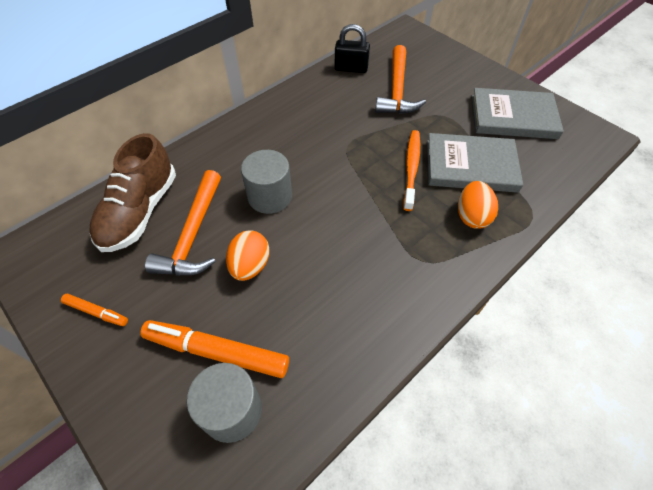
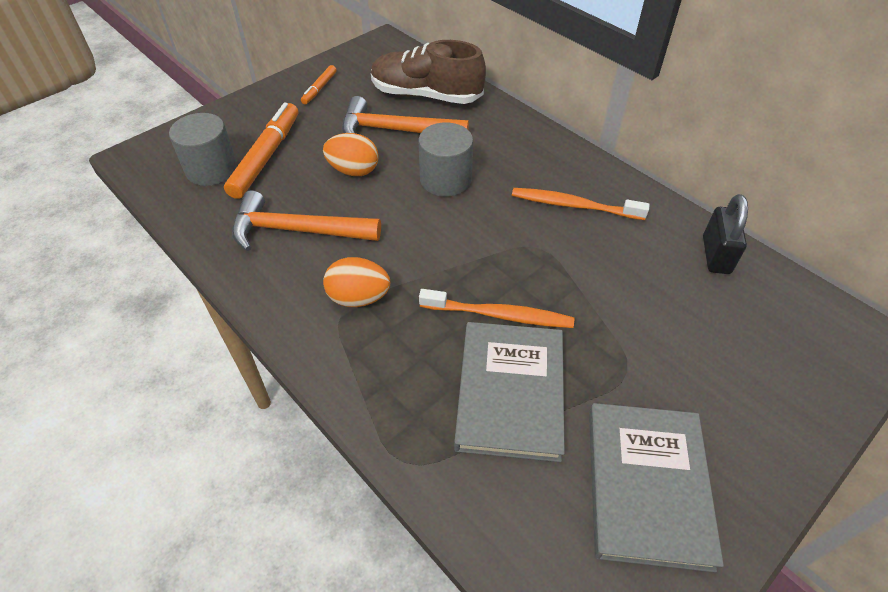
camera: 90 degrees right, 5 degrees down
orange hammer [375,45,426,114] -> orange hammer moved to [232,190,381,251]
orange egg [458,181,498,229] -> orange egg moved to [323,257,390,307]
none -> orange toothbrush [512,188,650,220]

